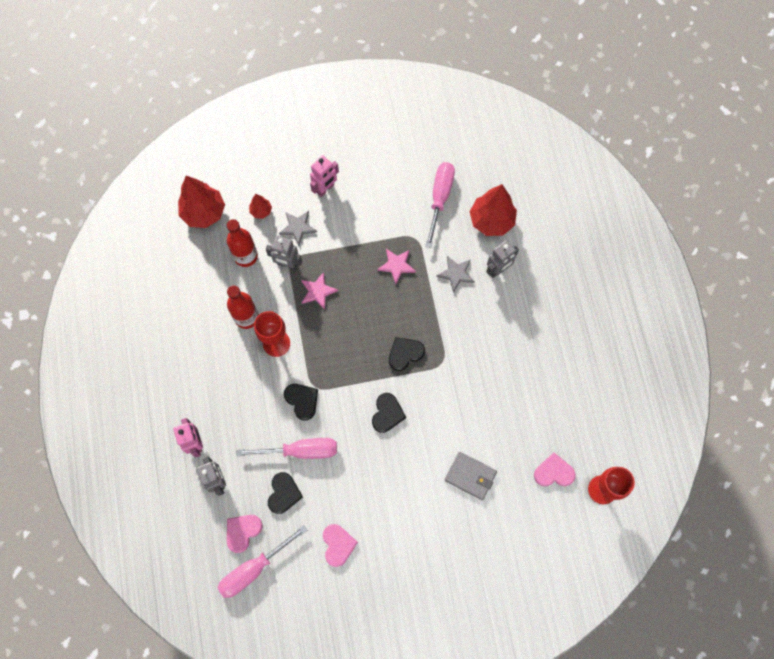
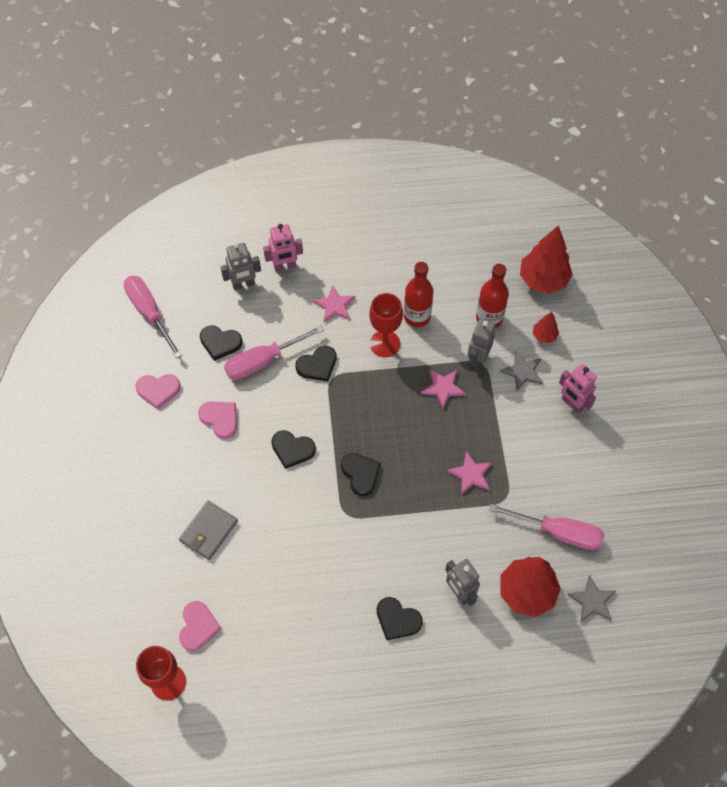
camera: 95 degrees right, 10 degrees down
pink heart [227,515,263,553] -> pink heart moved to [198,402,237,439]
pink screwdriver [237,438,337,459] -> pink screwdriver turned 60 degrees clockwise [224,325,324,380]
grey star [436,256,475,293] -> grey star moved to [567,575,616,622]
none -> pink star [313,285,355,323]
none -> black heart [377,597,423,640]

